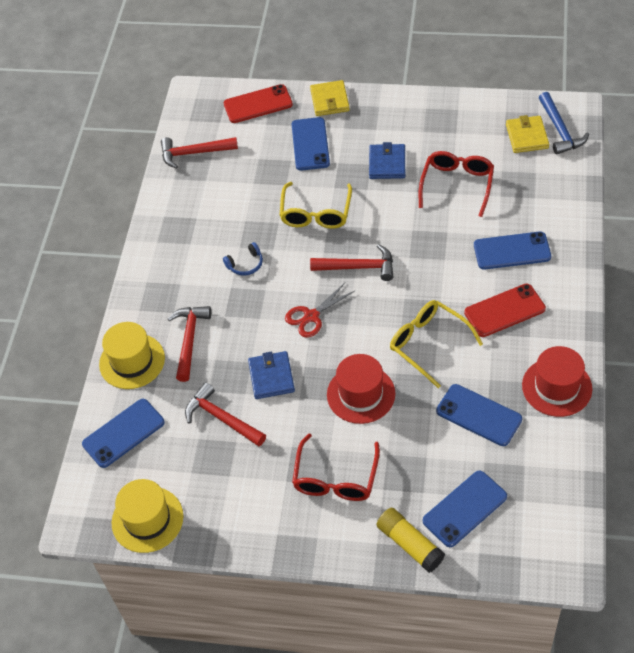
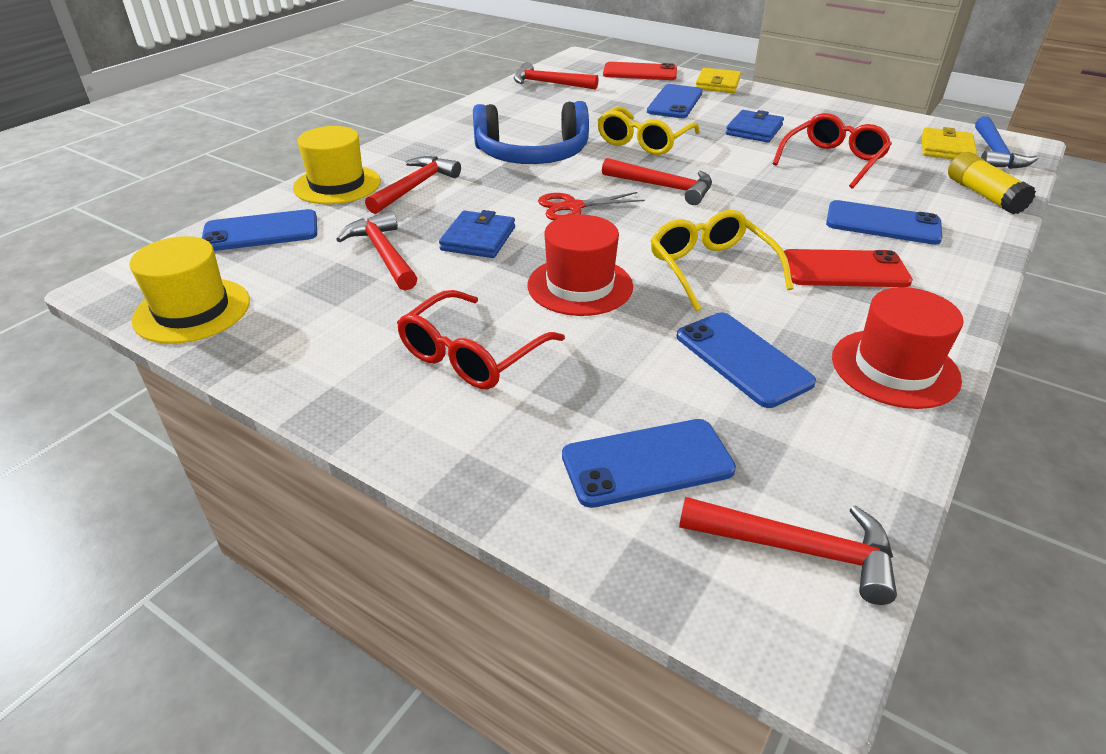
camera: 20 degrees right, 15 degrees down
blue headphones [223,242,263,276] -> blue headphones [473,101,589,164], size x2.46
yellow glue stick [376,508,445,573] -> yellow glue stick moved to [948,152,1036,214]
none -> red hammer [679,497,897,605]

